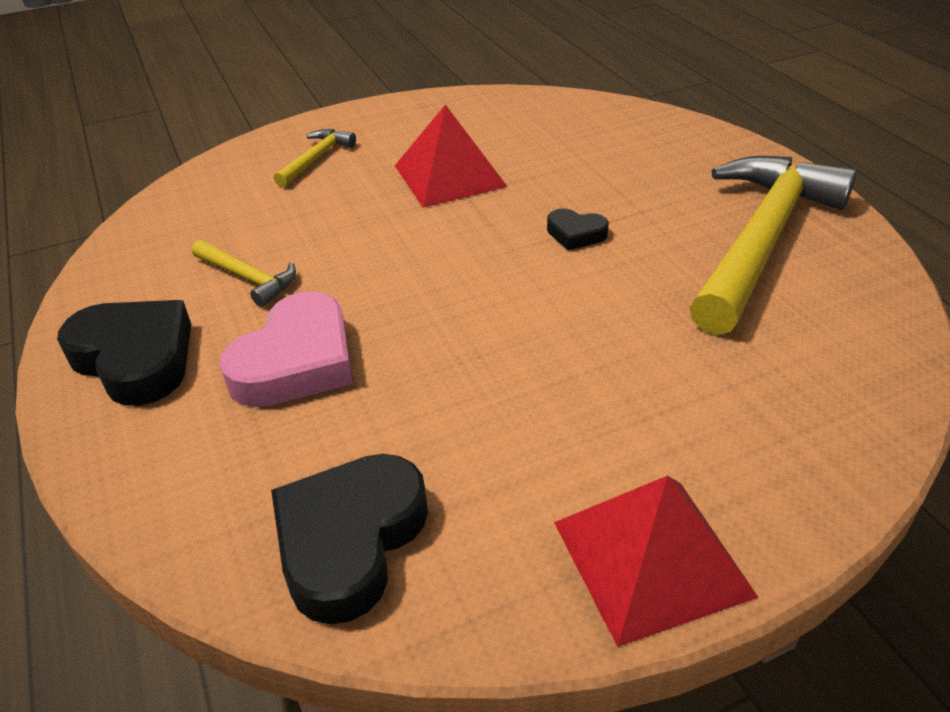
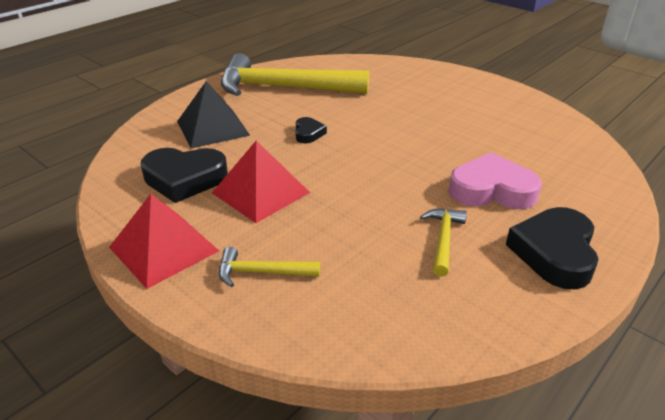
camera: 115 degrees left, 5 degrees down
black heart [271,454,428,625] -> black heart moved to [140,148,228,203]
red pyramid [554,476,759,647] -> red pyramid moved to [109,194,219,289]
none -> black pyramid [177,81,250,148]

